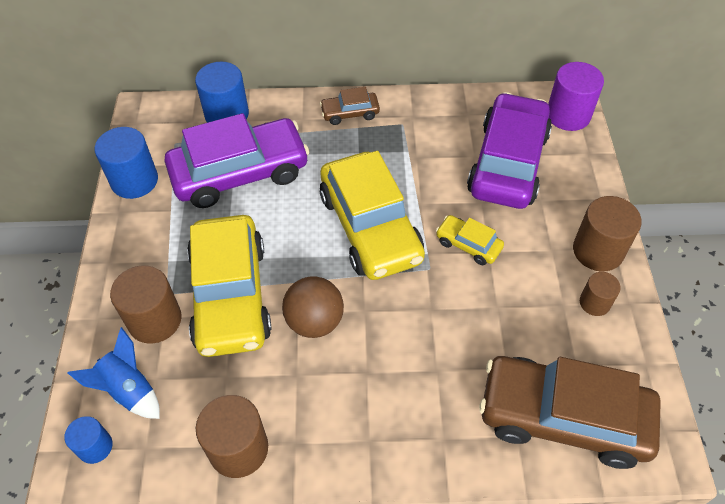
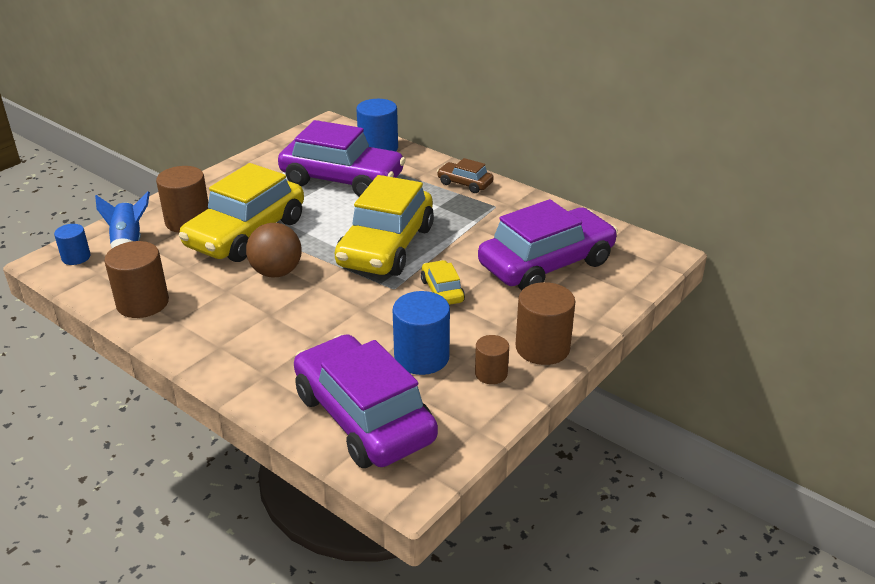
camera: 40 degrees right, 20 degrees down
blue cylinder [95,127,158,199] -> blue cylinder moved to [393,291,450,375]
brown car [479,356,661,469] -> purple car [294,334,438,468]
purple cylinder [548,62,604,131] -> none

